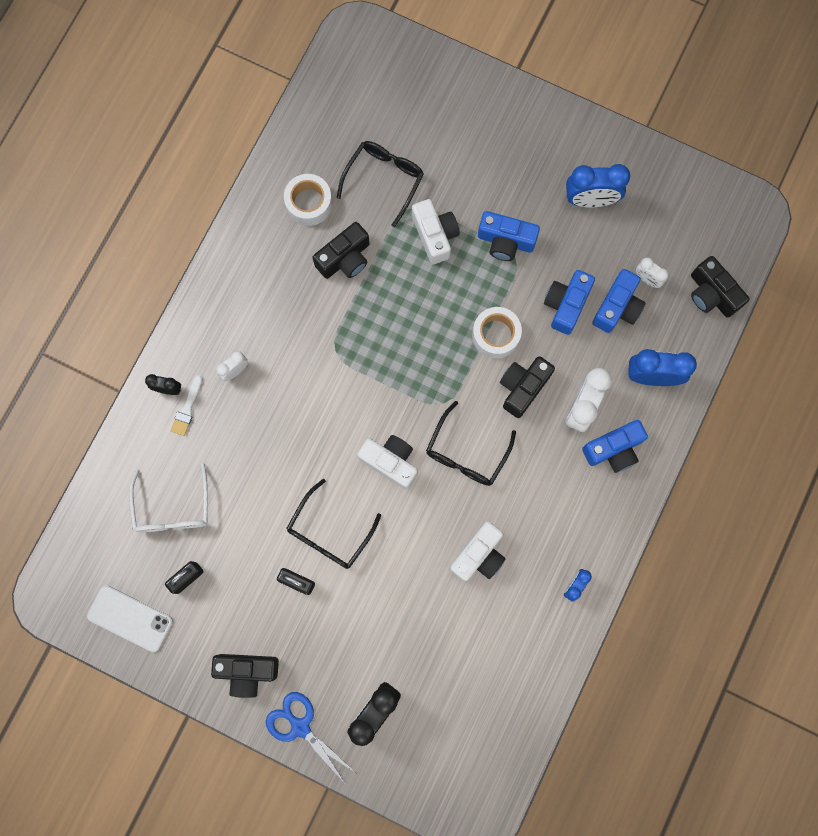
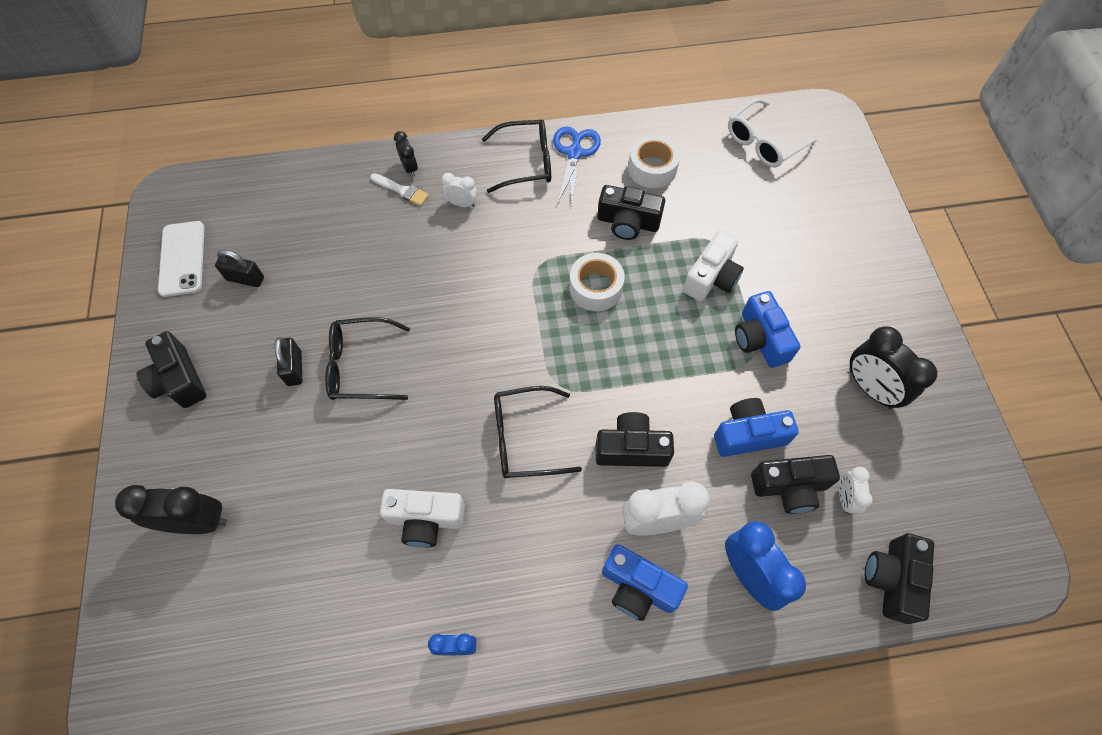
camera: 55 degrees right, 15 degrees down
white glasses [129,463,208,532] -> white glasses moved to [728,98,818,167]
white brush [171,375,202,436] -> white brush turned 135 degrees counterclockwise [370,173,429,206]
blue scissors [266,692,356,783] -> blue scissors moved to [553,126,601,205]
black glasses [337,141,424,227] -> black glasses moved to [482,119,551,193]
white camera [357,435,418,490] -> none
white tape [472,307,522,359] -> white tape moved to [569,253,625,311]
blue clock [566,164,630,207] -> black clock [849,326,937,409]
blue camera [592,269,646,333] -> black camera [751,455,840,514]

